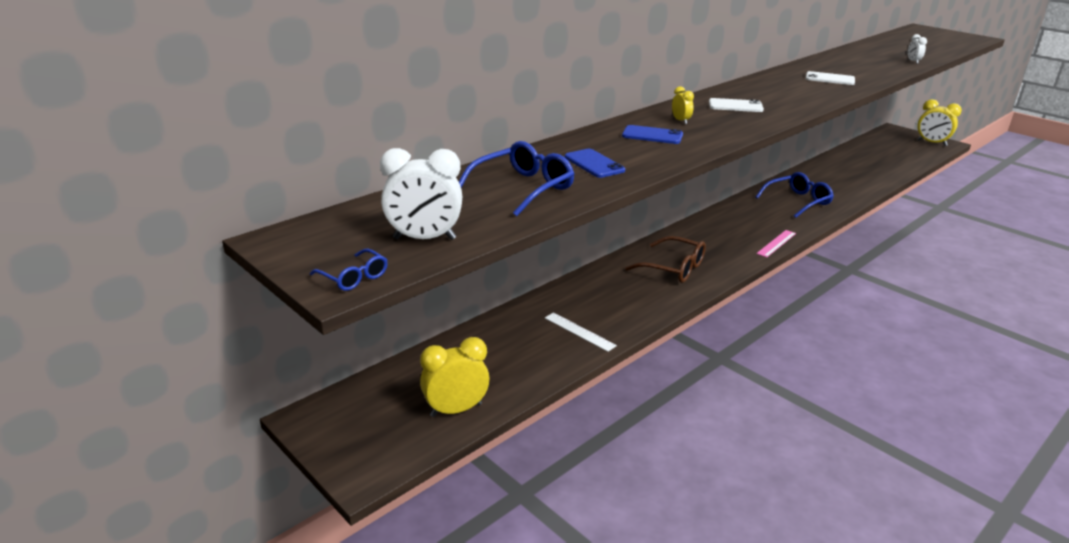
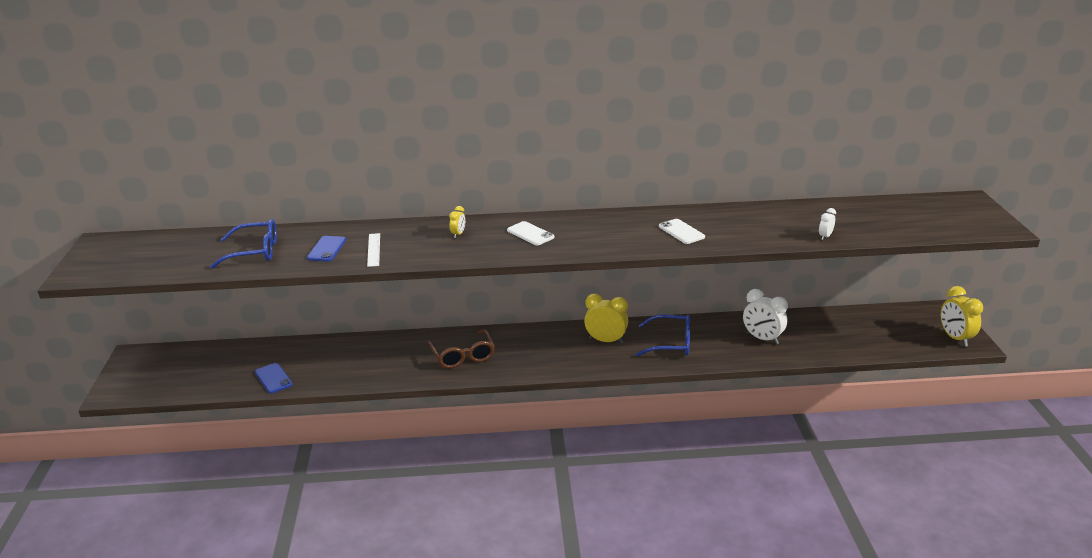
camera: 40 degrees right, 0 degrees up
blue glasses [310,249,388,291] -> none
white clock [380,148,462,240] -> white clock moved to [743,289,788,344]
yellow clock [420,337,490,417] -> yellow clock moved to [584,294,628,344]
white ruler [545,312,617,352] -> white ruler moved to [367,233,380,267]
blue phone [622,125,683,144] -> blue phone moved to [255,363,293,393]
pink ruler [756,230,796,257] -> none

